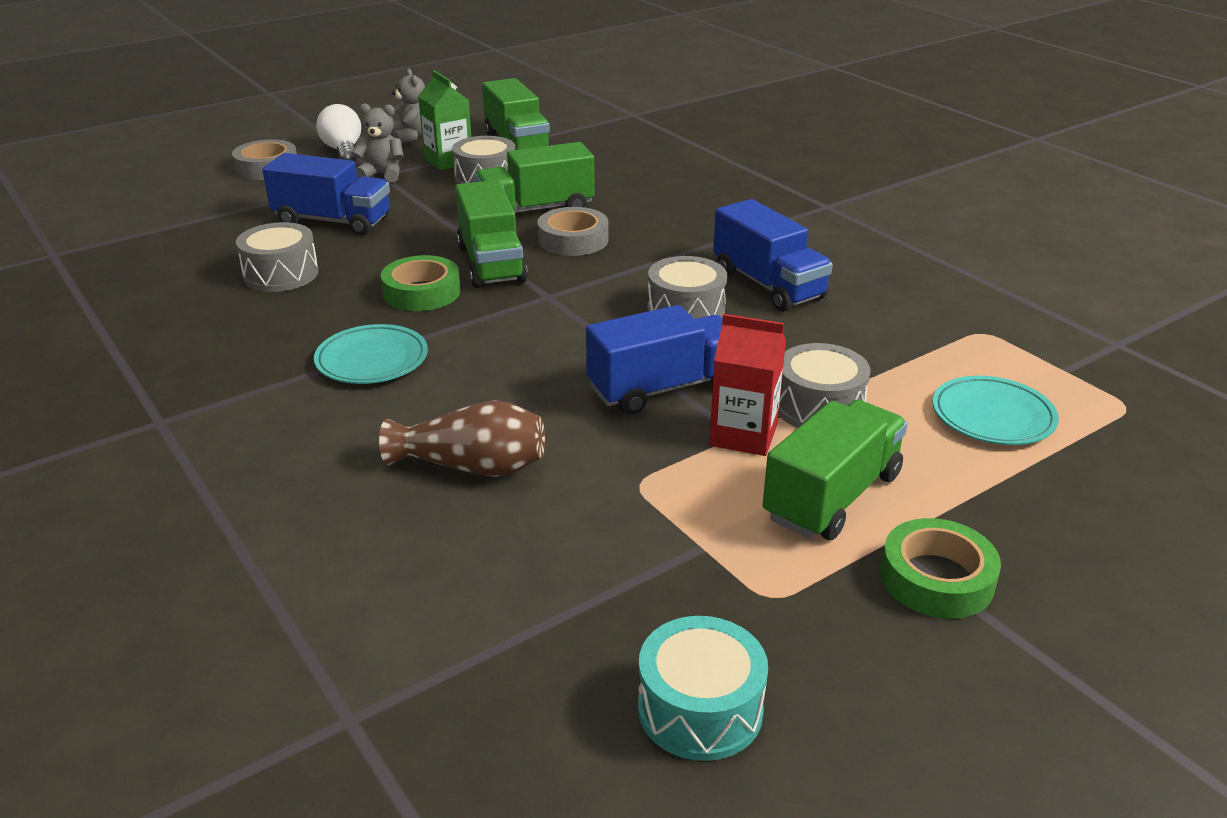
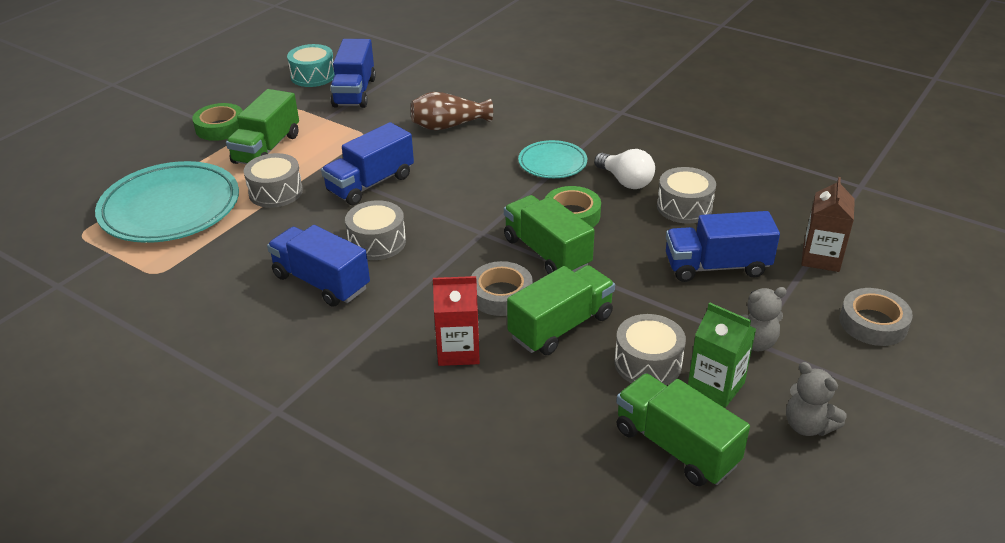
camera: 160 degrees right, 5 degrees up
white light bulb [316,104,361,162] -> white light bulb moved to [594,149,655,189]
red carton [709,314,786,456] -> red carton moved to [433,276,480,366]
turquoise plate [933,376,1059,445] -> turquoise plate [95,161,239,243], size x1.89
none -> blue truck [331,39,376,108]
none -> brown carton [801,177,855,272]

